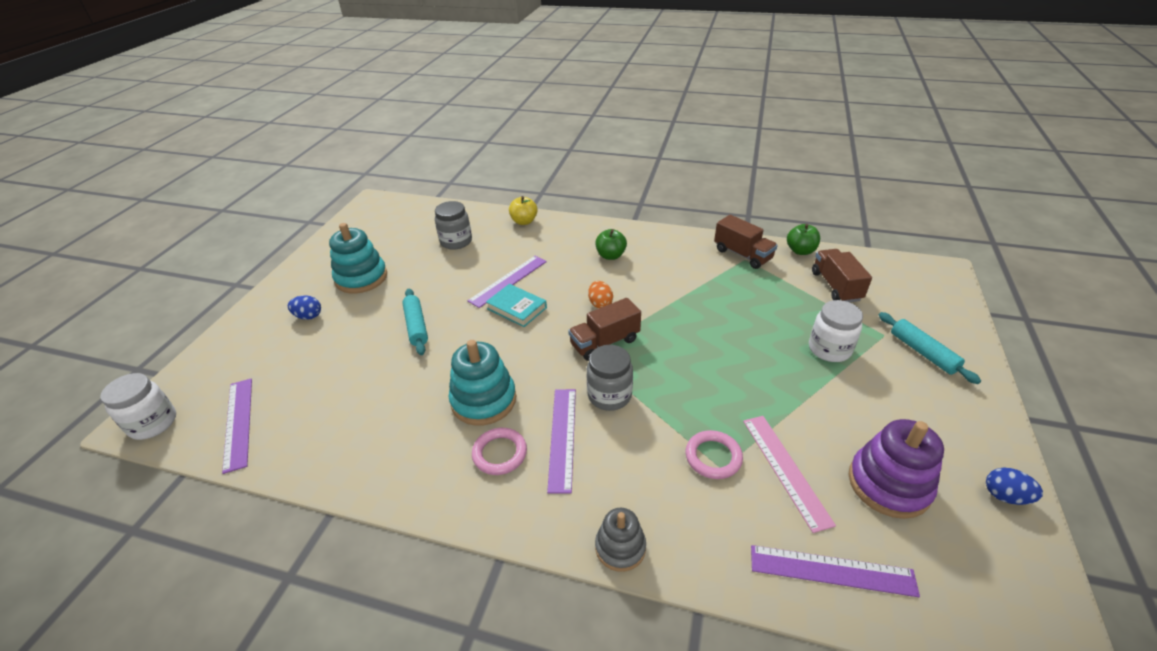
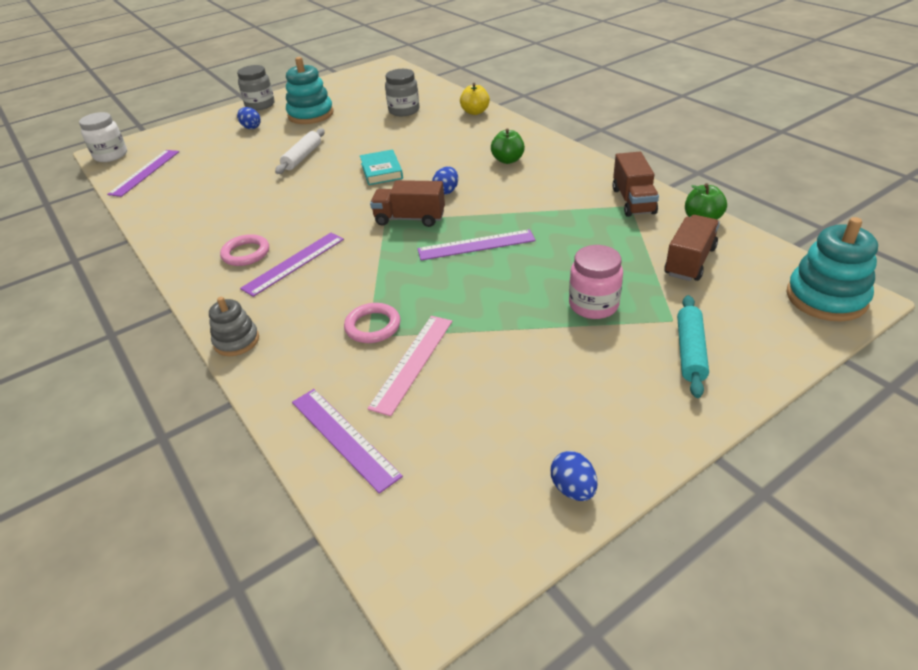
camera: 40 degrees right, 0 degrees up
turquoise rolling pin [402,289,428,355] -> white rolling pin [275,128,325,174]
turquoise stacking toy [449,340,516,426] -> turquoise stacking toy moved to [787,217,878,321]
purple ruler [468,256,547,308] -> purple ruler moved to [417,229,535,260]
grey jar [587,345,633,411] -> grey jar moved to [237,65,274,110]
orange egg [588,281,613,308] -> blue egg [432,167,458,195]
white jar [809,300,863,362] -> pink jar [569,245,623,319]
purple stacking toy [848,419,944,519] -> none

